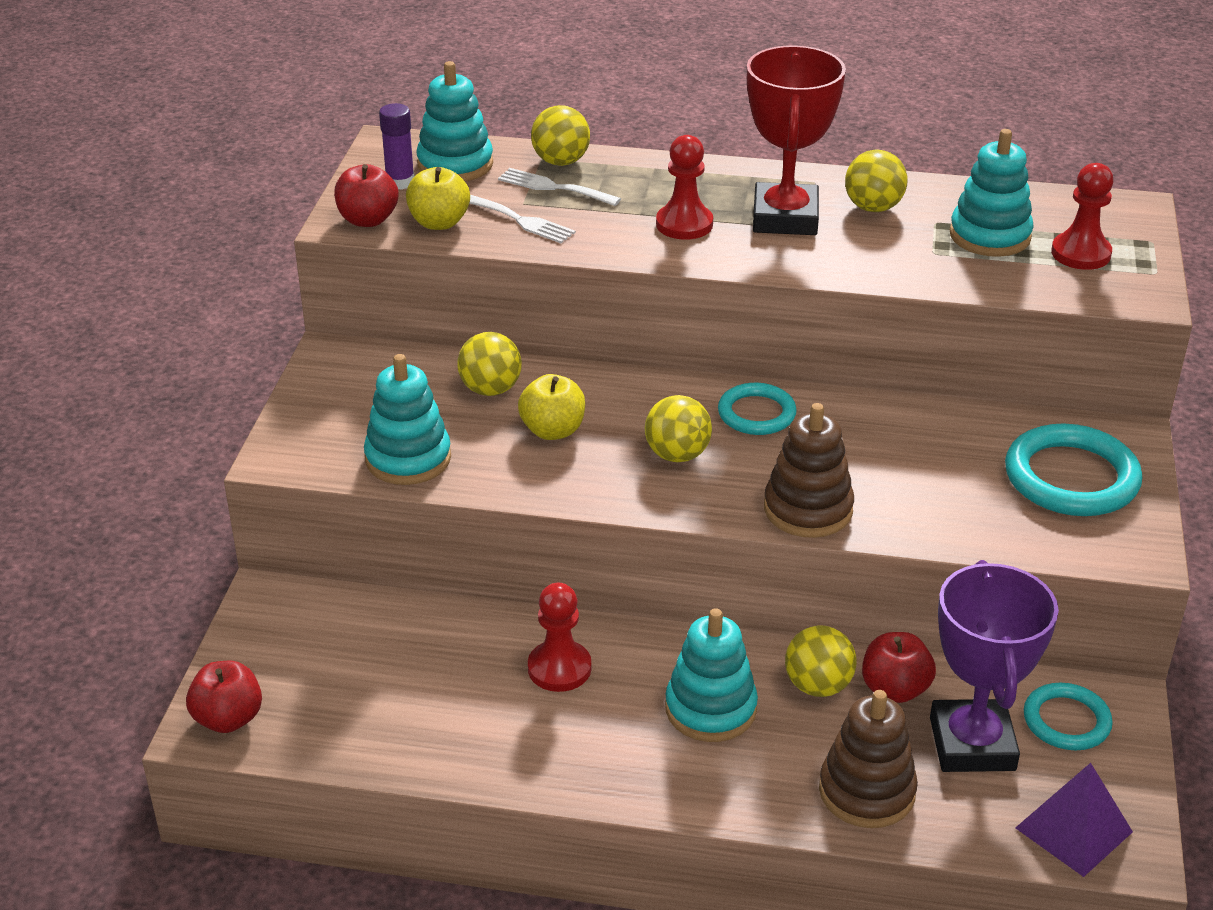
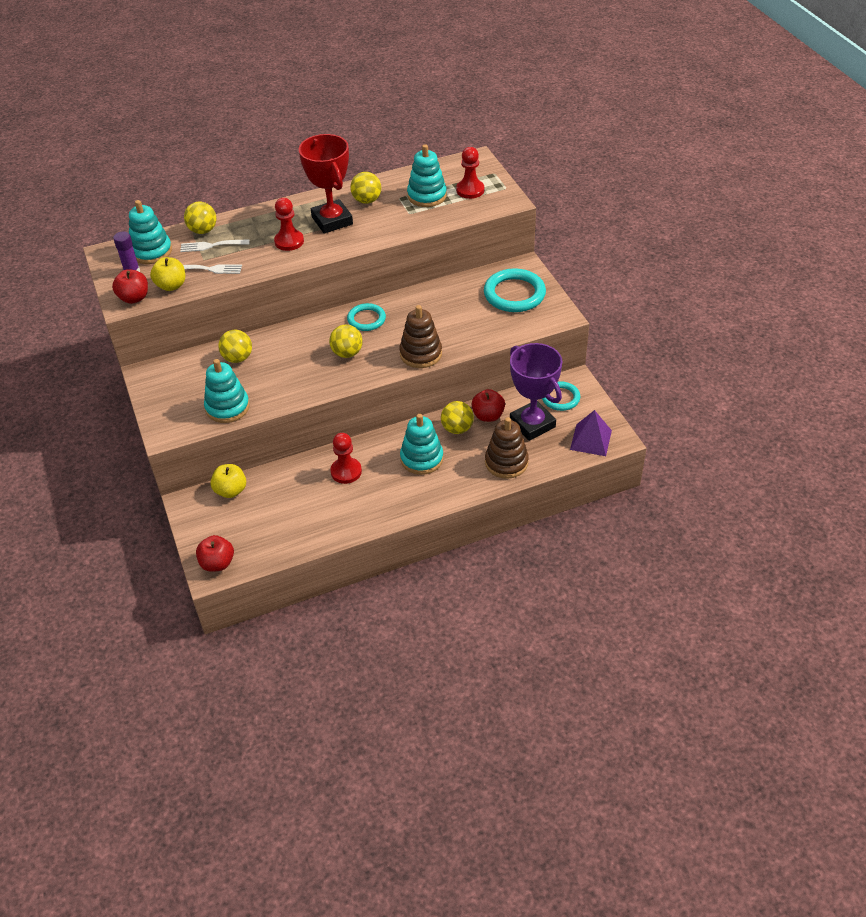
camera: 30 degrees left, 10 degrees up
yellow apple [518,374,585,440] -> yellow apple moved to [210,464,246,498]

